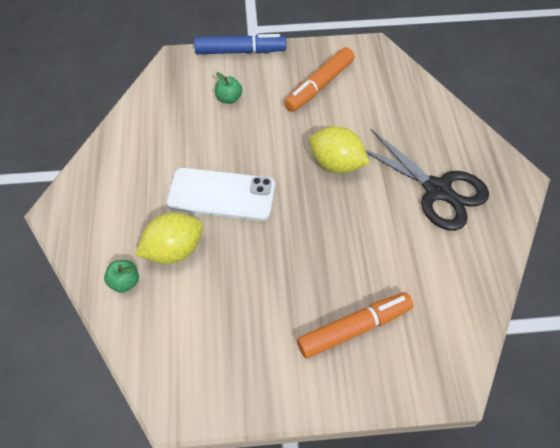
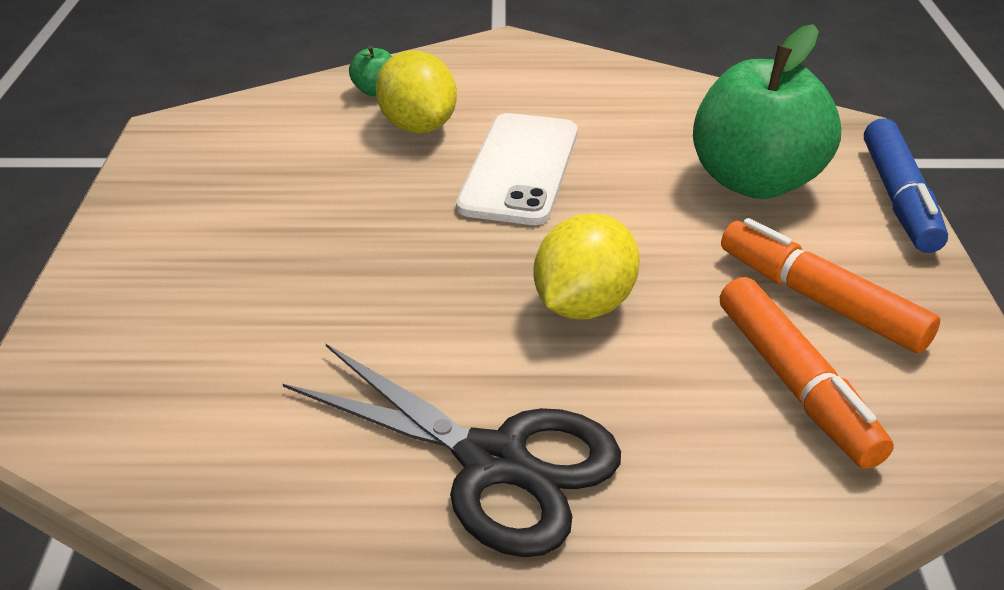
camera: 95 degrees right, 20 degrees down
green apple [215,72,242,104] -> green apple [693,24,841,199], size x2.49
orange marker [297,292,413,359] -> orange marker moved to [720,277,894,469]
black scissors [365,129,489,231] -> black scissors turned 105 degrees counterclockwise [283,343,621,557]

